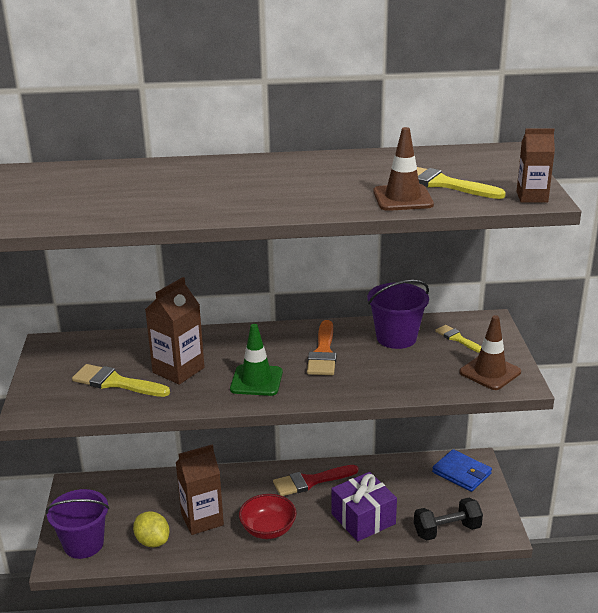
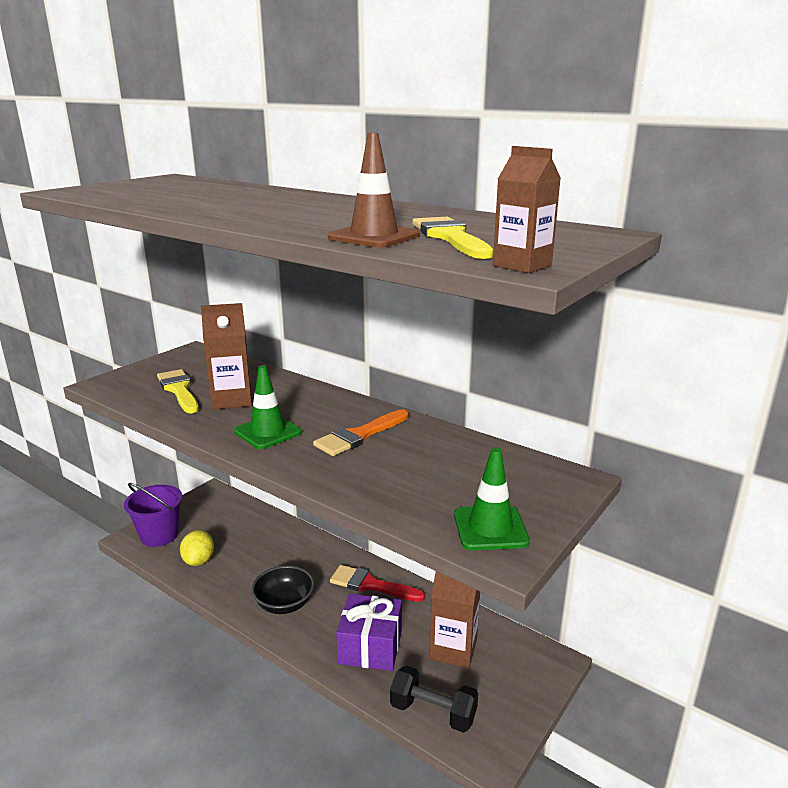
camera: 40 degrees right, 5 degrees down
brown carton [176,444,224,535] -> brown carton moved to [429,571,480,668]
red bowl [239,494,297,539] -> black bowl [252,565,314,614]
purple bucket [367,280,429,349] -> none
blue wallet [432,449,492,492] -> none
yellow brush [435,325,481,353] -> none
brown traffic cone [459,315,521,390] -> green traffic cone [454,447,530,550]

